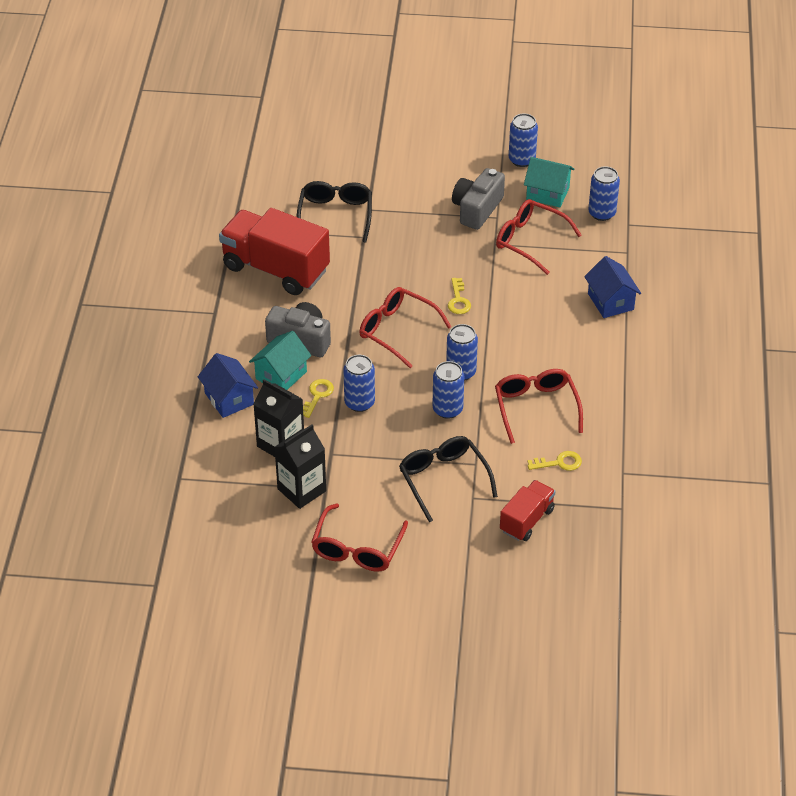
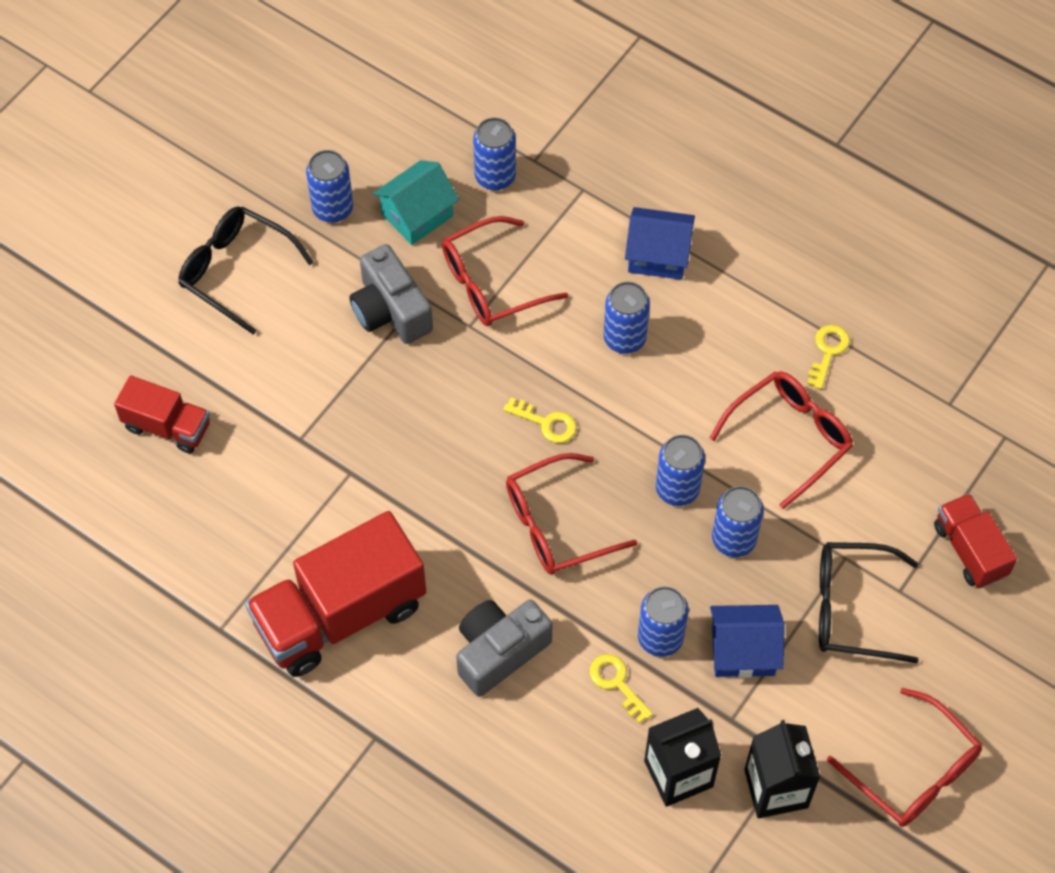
camera: 60 degrees left, 15 degrees up
blue house [198,353,258,418] -> blue house moved to [710,605,785,678]
turquoise house [249,331,311,390] -> none
black glasses [297,181,372,243] -> black glasses moved to [178,206,313,335]
red glasses [495,369,583,444] -> red glasses turned 120 degrees clockwise [710,371,853,509]
yellow key [527,451,582,471] -> yellow key moved to [807,325,850,389]
none -> red truck [114,375,210,453]
none -> blue can [604,282,650,354]

